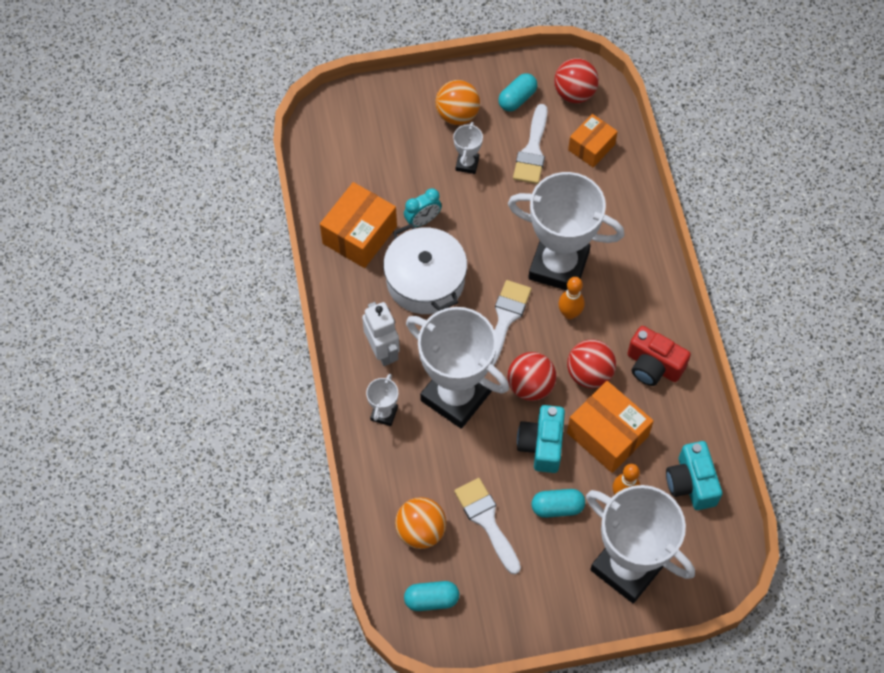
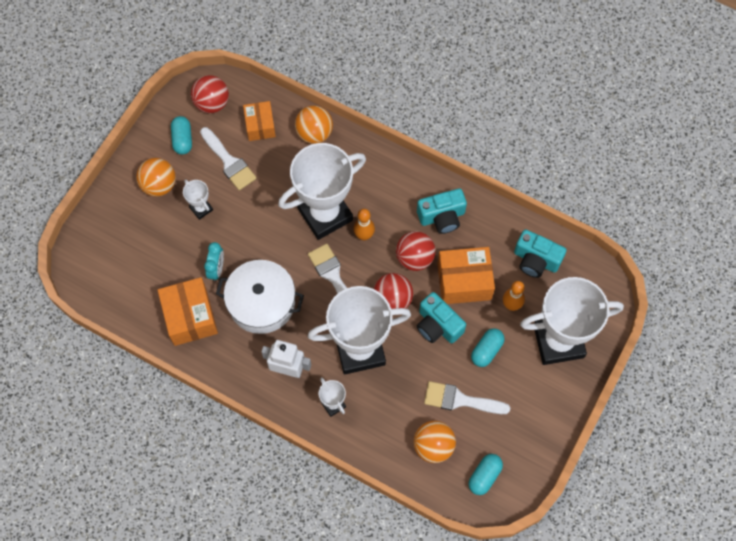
camera: 50 degrees left, 5 degrees up
red camera [627,326,691,386] -> turquoise camera [417,188,467,234]
none -> orange ball [295,106,333,144]

